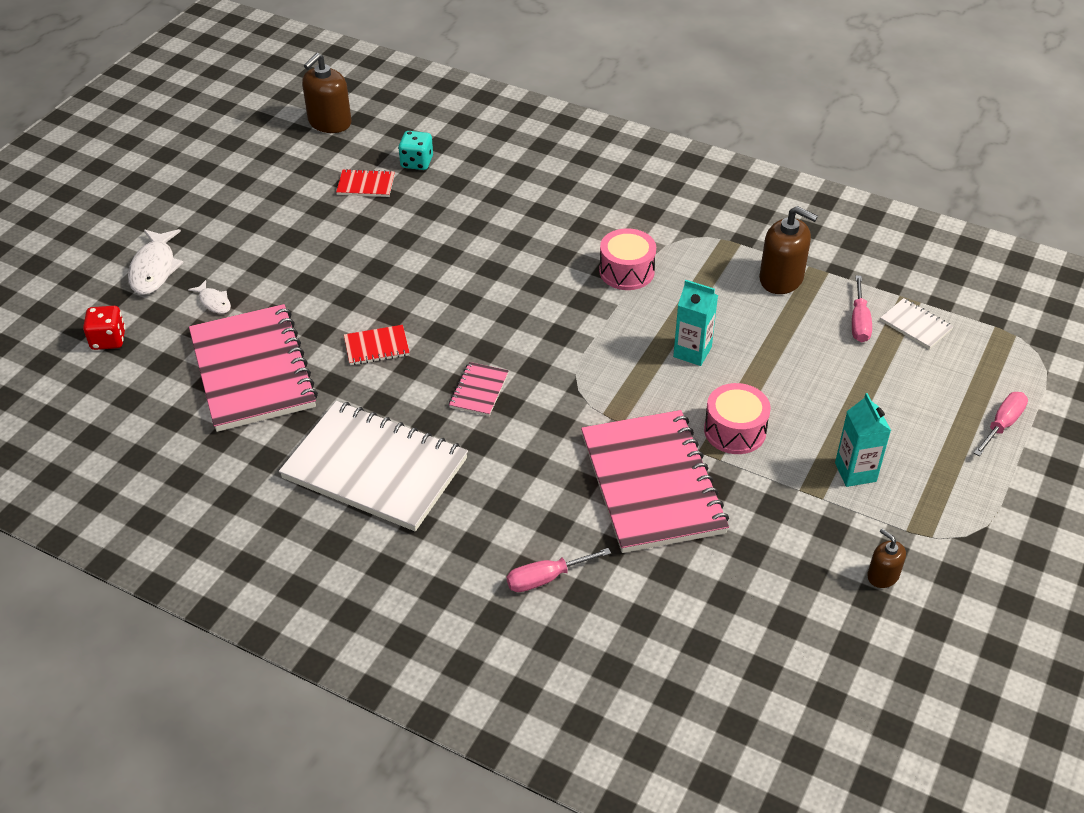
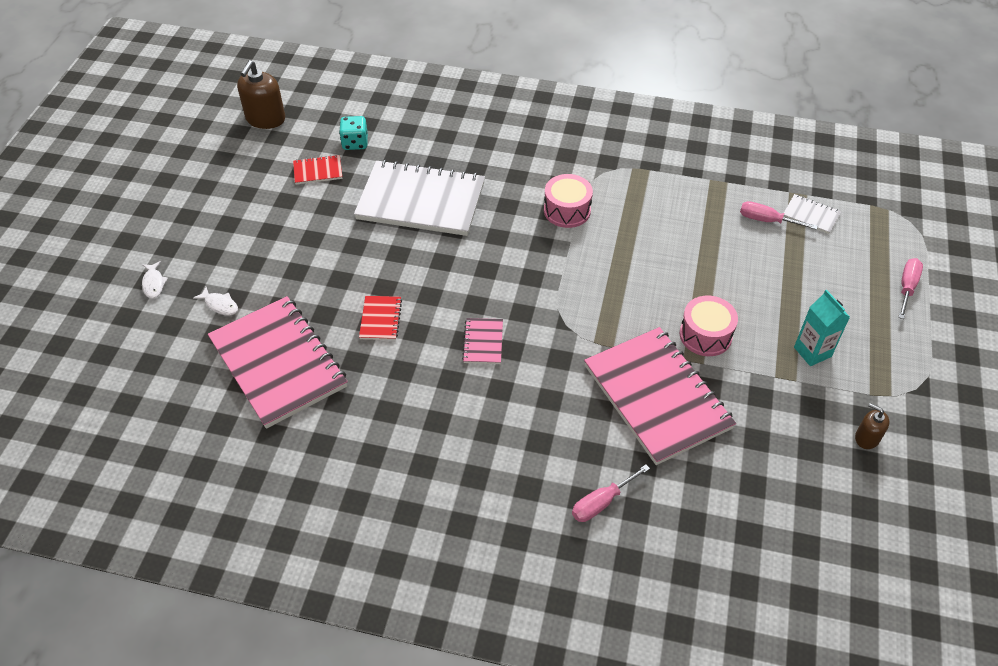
camera: 15 degrees left, 5 degrees up
red dice [83,306,126,350] -> none
white fish [128,229,184,295] -> white fish [142,261,168,299], size x0.55
white notebook [279,401,468,531] -> white notebook moved to [354,160,485,236]
red notebook [344,325,410,365] -> red notebook turned 60 degrees counterclockwise [359,296,402,340]
turquoise carton [673,280,718,366] -> none
brown soap dispenser [759,206,818,294] -> none
pink screwdriver [852,275,872,342] -> pink screwdriver turned 120 degrees clockwise [740,201,818,230]

